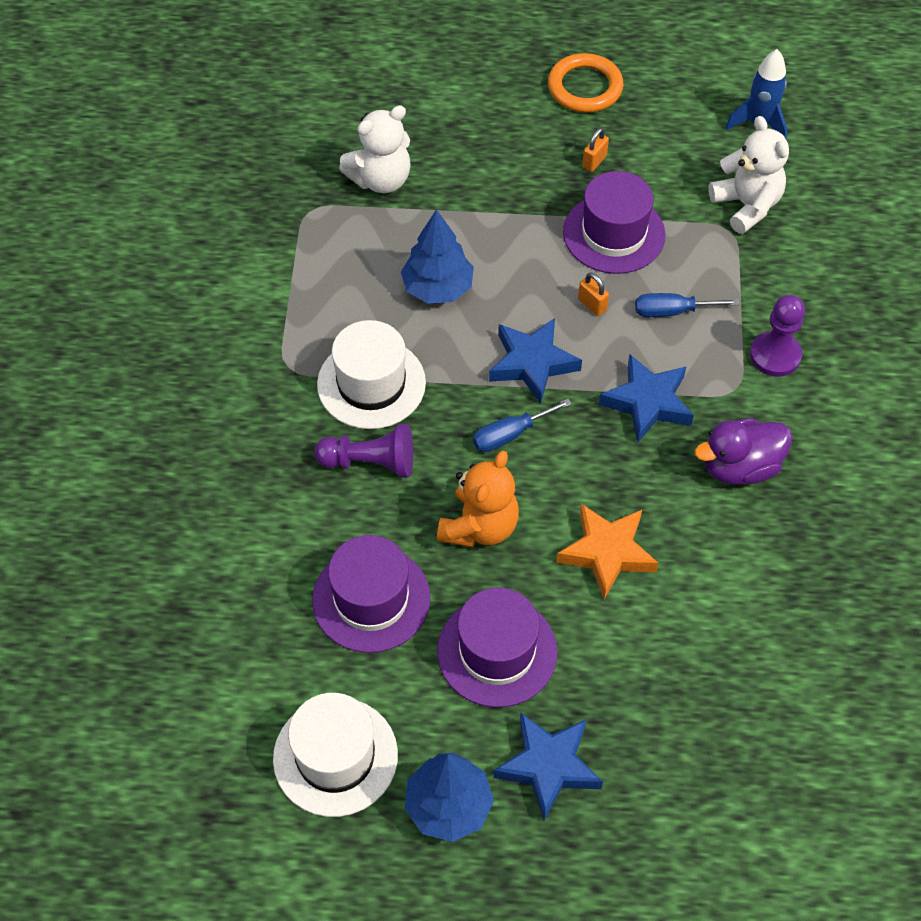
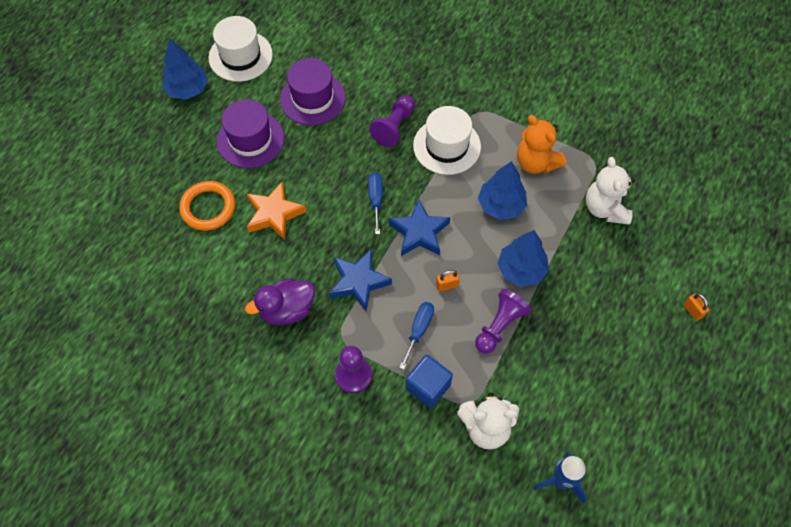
camera: 115 degrees right, 5 degrees up
orange teddy bear [437,450,519,547] -> orange teddy bear moved to [517,115,566,174]
blue star [493,712,603,821] -> none
orange ring [548,53,624,112] -> orange ring moved to [179,181,235,231]
purple hat [563,171,666,274] -> purple pawn [475,289,532,354]
orange padlock [582,128,609,172] -> orange padlock moved to [683,293,709,321]
purple duck [694,418,792,485] -> purple duck turned 120 degrees counterclockwise [245,278,315,325]
none -> blue cube [406,355,453,408]
none -> blue tree [497,230,549,287]

